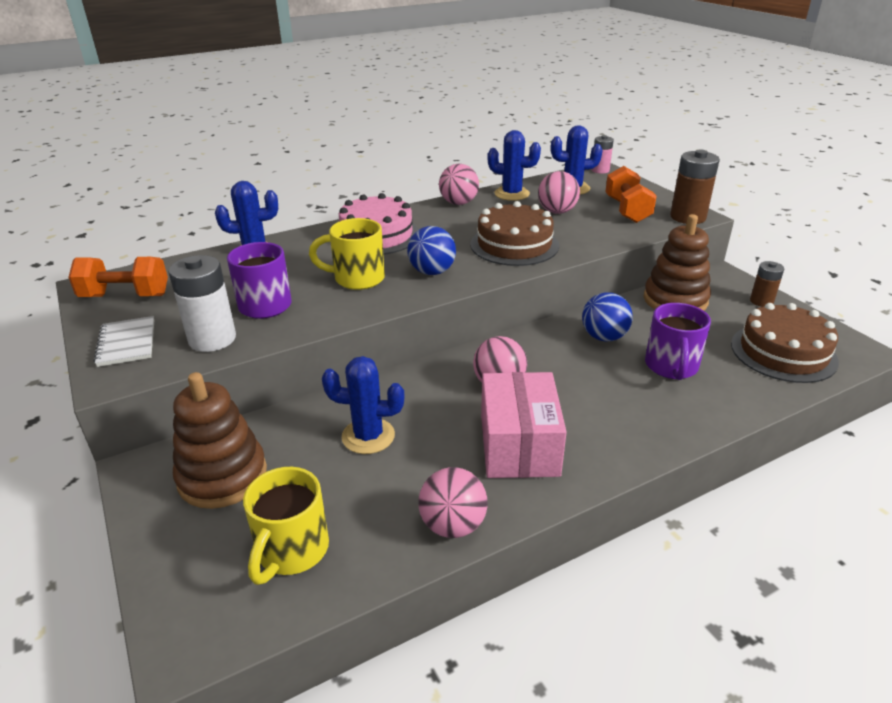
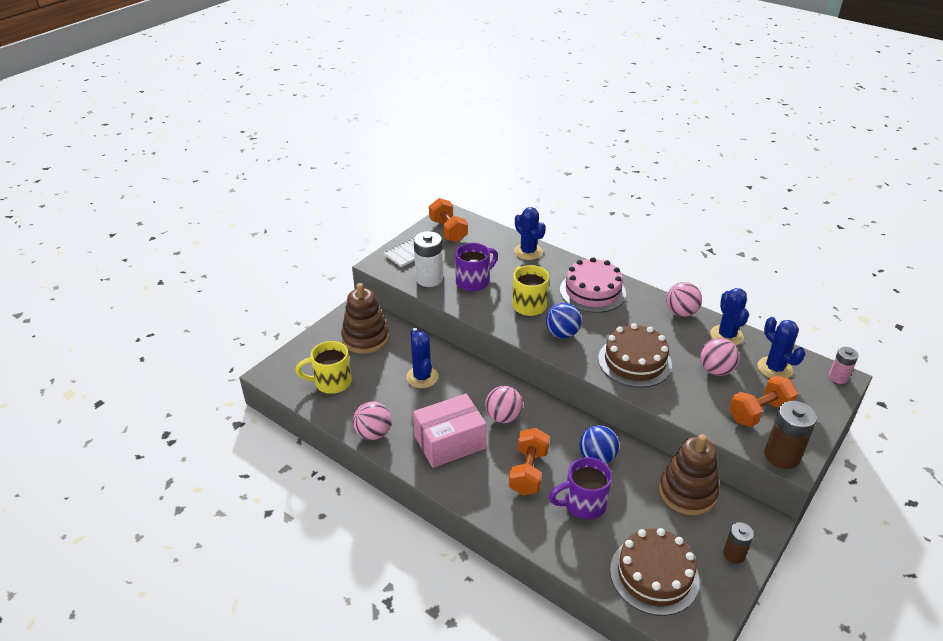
camera: 65 degrees right, 5 degrees up
none -> orange dumbbell [509,428,550,495]

